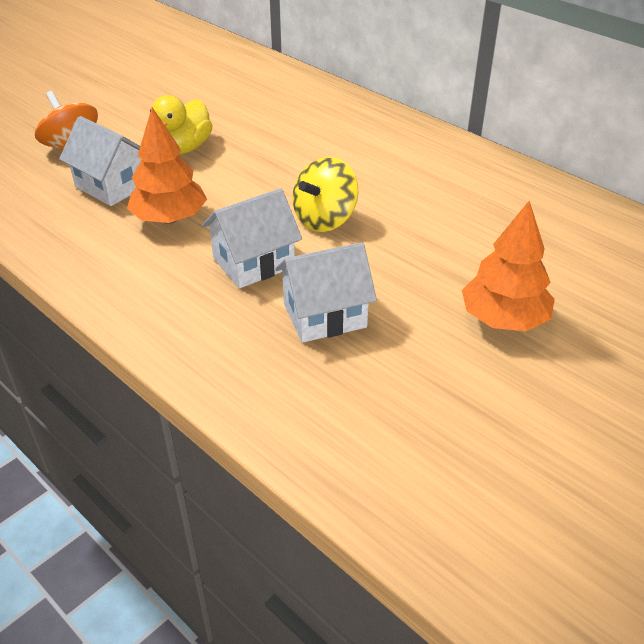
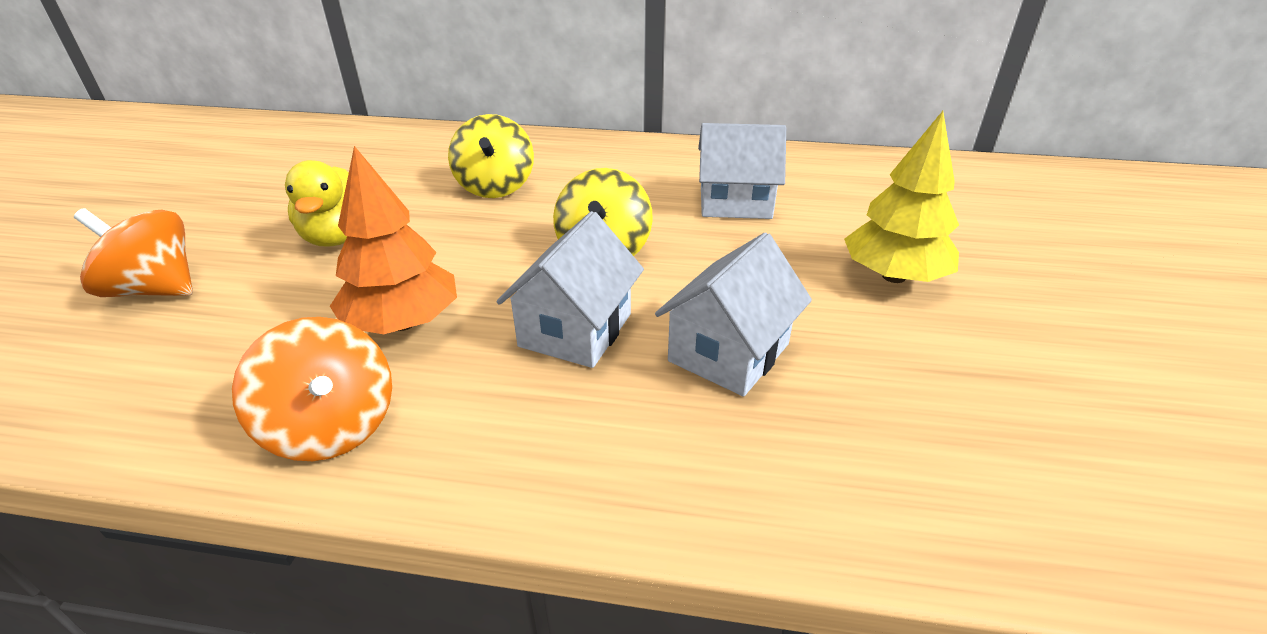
camera: 35 degrees left, 5 degrees down
white house [59,116,142,206] -> white house moved to [698,123,786,219]
orange tree [462,201,555,331] -> yellow tree [844,111,959,283]
none -> orange spinning top [232,317,392,461]
none -> yellow spinning top [448,114,534,198]

